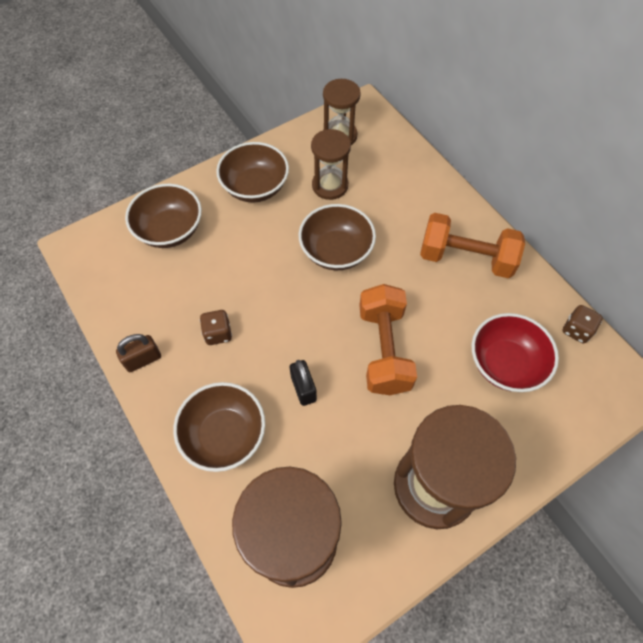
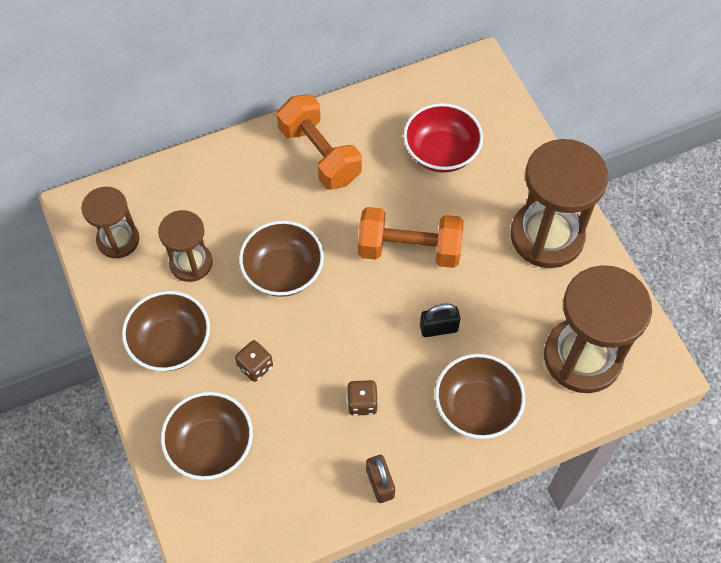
camera: 80 degrees left, 0 degrees up
orange dumbbell [420,213,525,278] -> orange dumbbell turned 60 degrees counterclockwise [277,94,362,190]
brown dice [562,305,603,344] -> brown dice moved to [235,340,273,382]

